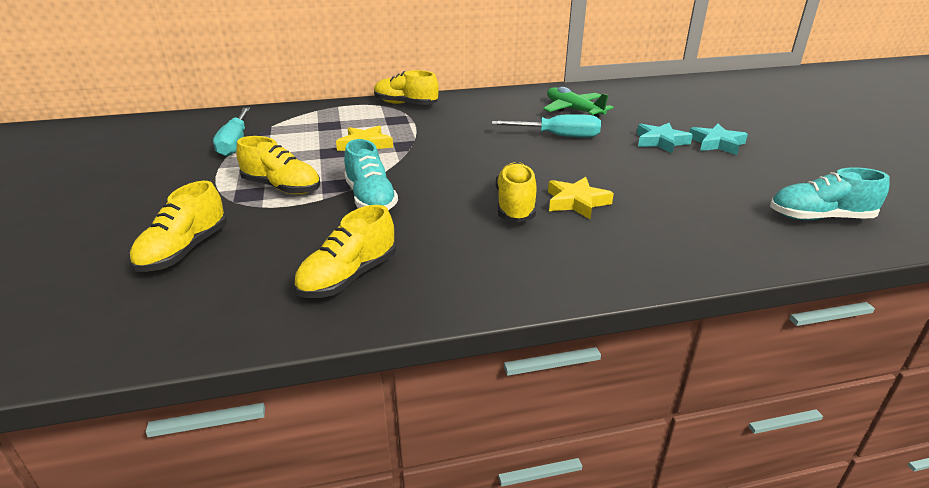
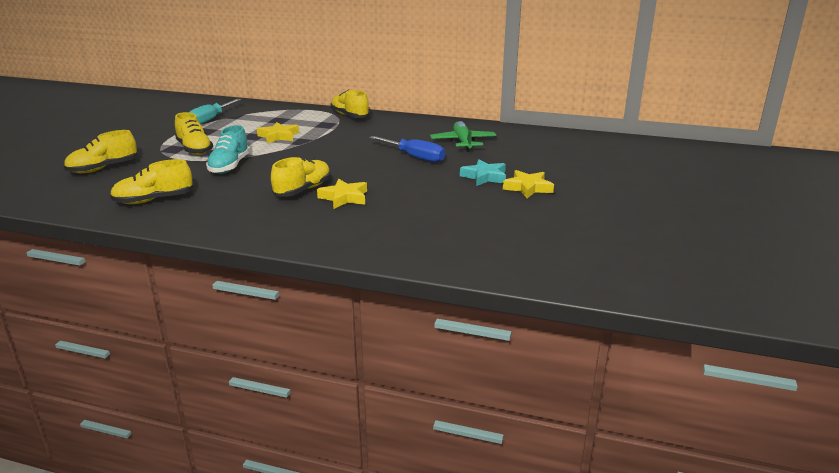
camera: 30 degrees right, 5 degrees down
turquoise screwdriver [492,114,601,138] -> blue screwdriver [369,136,445,163]
turquoise star [689,124,748,155] -> yellow star [503,170,554,198]
turquoise shoe [770,167,890,220] -> none

